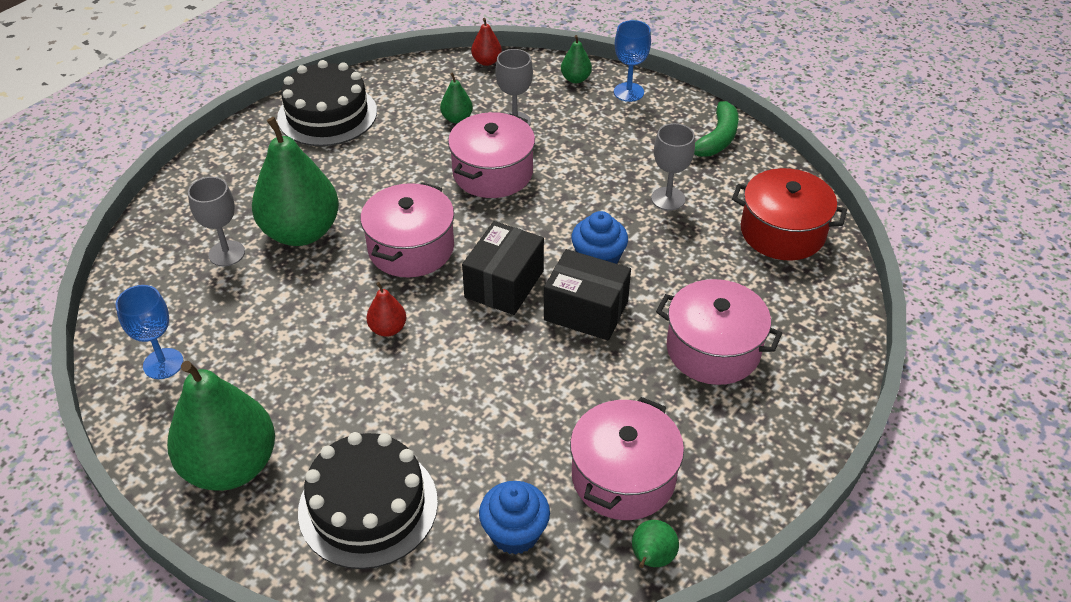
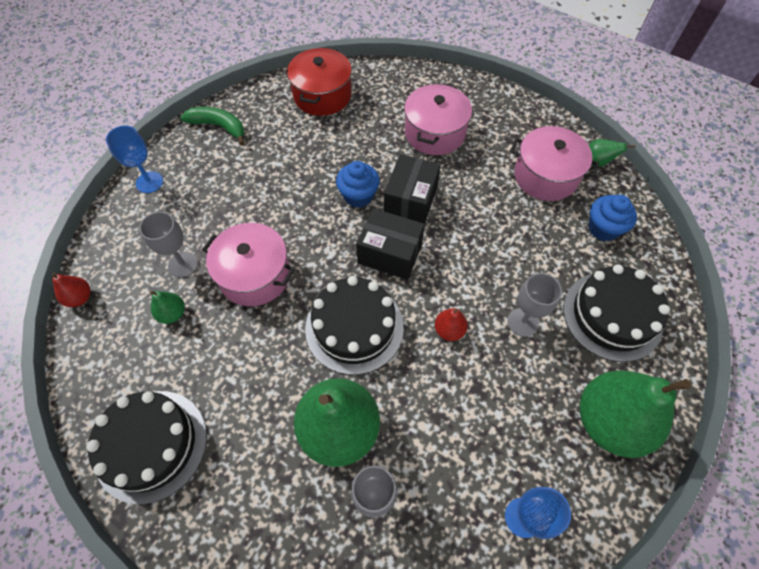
camera: 95 degrees left, 15 degrees up
pink pot [361,182,454,278] -> black cake [305,276,404,375]
green pear [561,35,592,83] -> none
grey goblet [651,123,695,211] -> grey goblet moved to [507,273,562,337]

